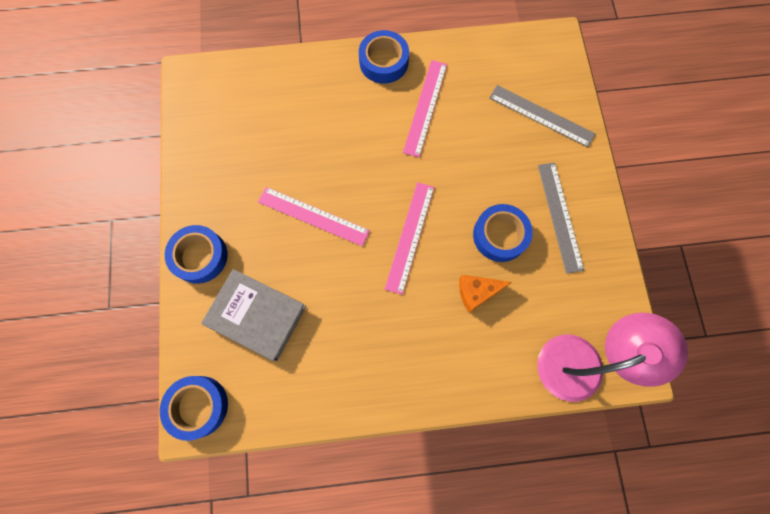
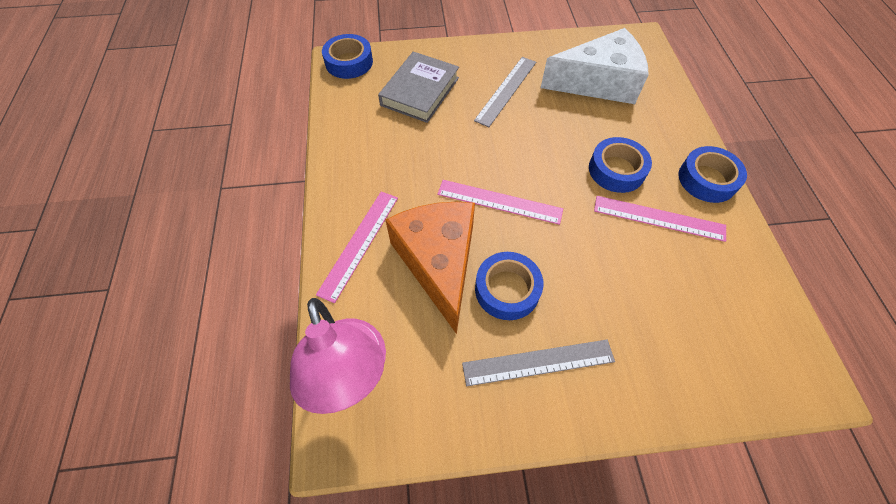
camera: 90 degrees right, 15 degrees down
blue tape [165,225,228,284] -> blue tape moved to [589,137,652,193]
pink ruler [258,187,370,246] -> pink ruler moved to [316,191,398,303]
orange cheese [459,275,512,313] -> orange cheese [386,202,475,334], size x2.17
grey ruler [489,85,595,147] -> grey ruler moved to [474,57,536,127]
none -> white cheese [541,28,649,104]

